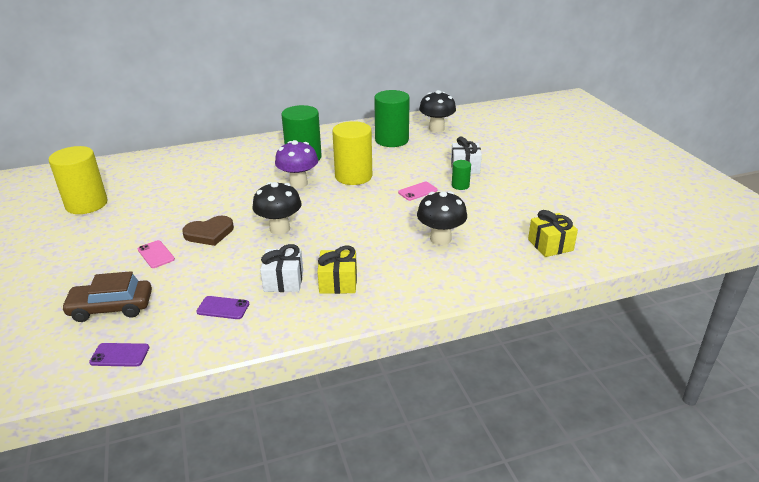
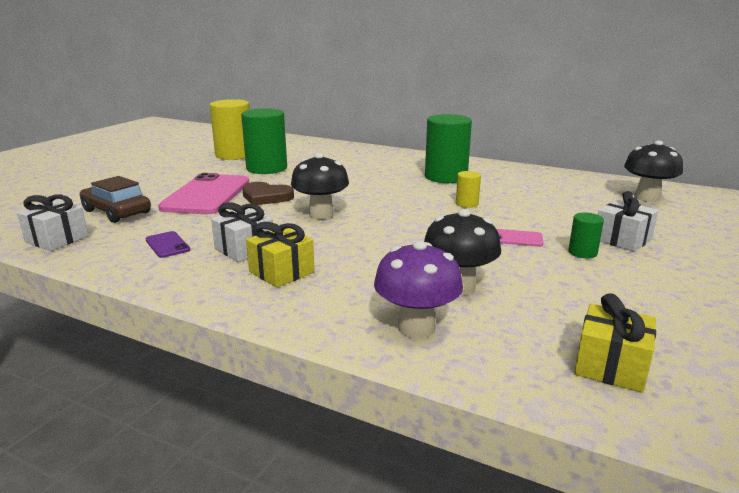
camera: 45 degrees right, 10 degrees down
purple phone [89,343,149,367] -> white gift [17,195,88,251]
pink phone [138,240,175,268] -> pink phone [158,173,249,214], size x2.33
purple mushroom [275,140,318,188] -> purple mushroom moved to [374,241,463,339]
yellow cylinder [332,121,372,185] -> yellow cylinder [456,171,481,208], size x0.46
green cylinder [374,90,410,147] -> green cylinder moved to [241,108,287,174]

